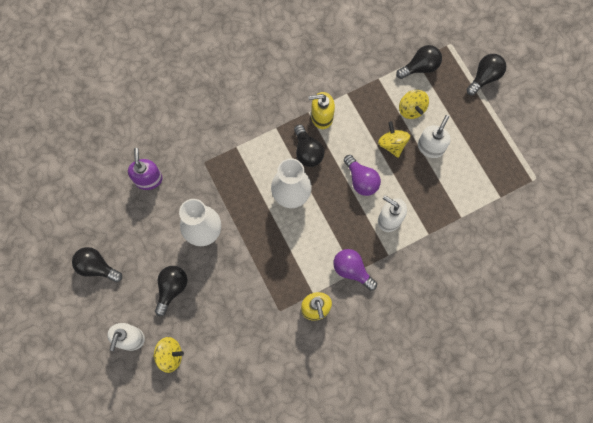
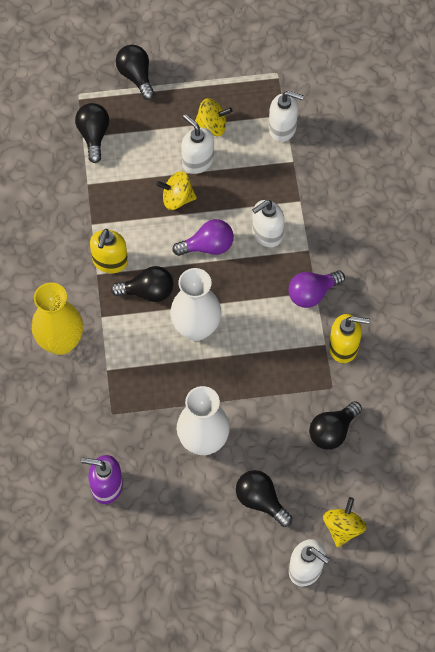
camera: 70 degrees left, 10 degrees down
black light bulb [72,247,122,282] -> black light bulb moved to [309,401,362,450]
yellow spinning top [399,90,429,119] -> yellow spinning top moved to [195,98,233,136]
none -> yellow vase [32,282,83,355]
none -> white soap dispenser [269,91,304,142]

